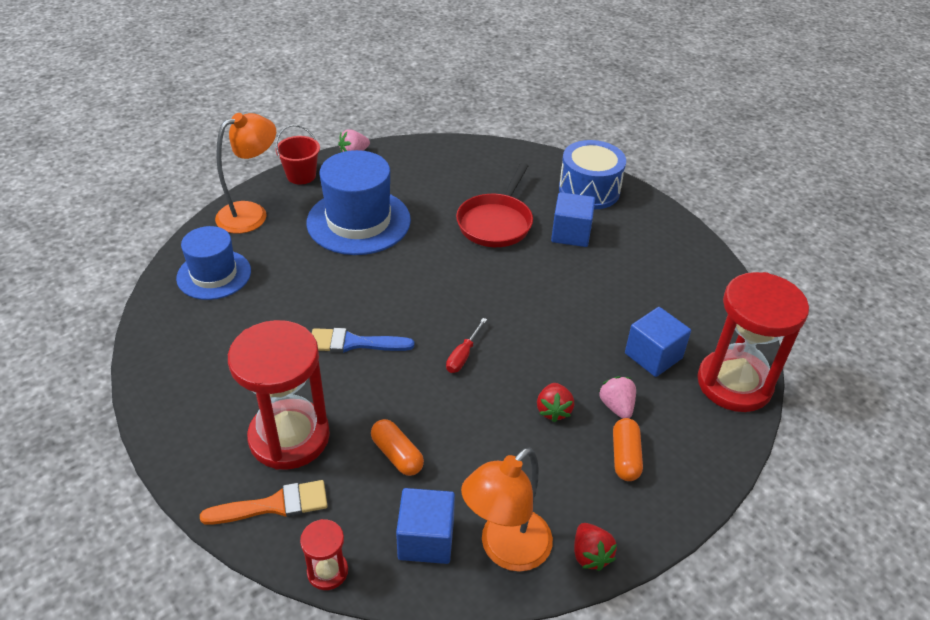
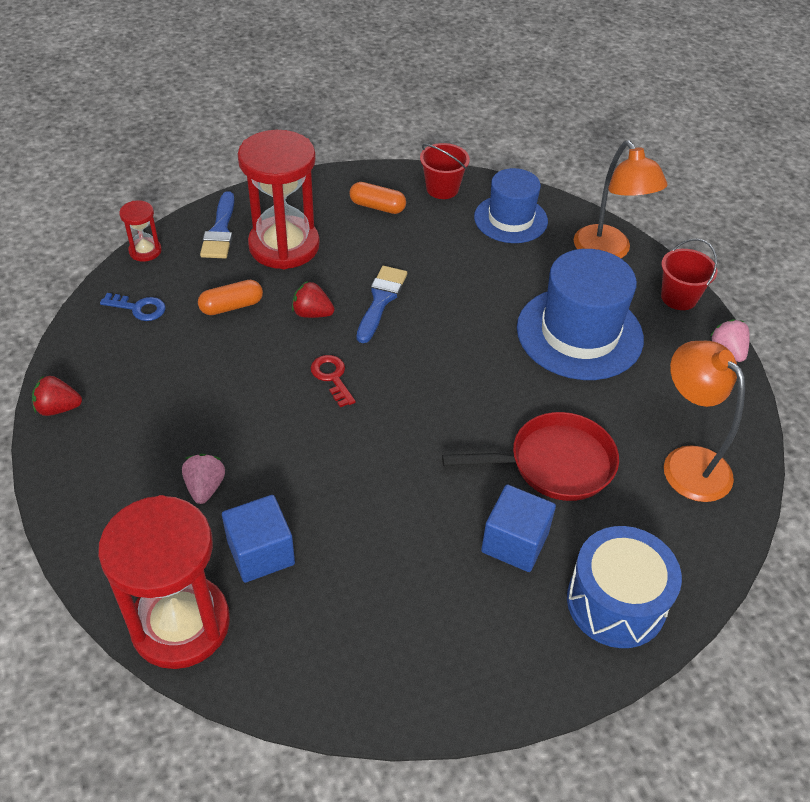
camera: 105 degrees right, 5 degrees up
orange brush [200,480,328,525] -> blue brush [200,191,235,258]
blue cube [396,488,455,564] -> blue key [100,293,166,321]
red screwdriver [446,318,487,373] -> red key [311,355,356,407]
red pan [456,163,533,247] -> red pan turned 135 degrees clockwise [442,412,619,501]
orange lamp [461,447,553,572] -> orange lamp moved to [664,341,745,502]
red strawberry [537,383,574,422] -> red strawberry moved to [292,281,335,318]
pink strawberry [599,376,636,419] -> pink strawberry turned 90 degrees counterclockwise [182,454,225,504]
orange capsule [613,418,643,481] -> orange capsule moved to [350,182,406,214]
none -> red bucket [420,143,470,199]

